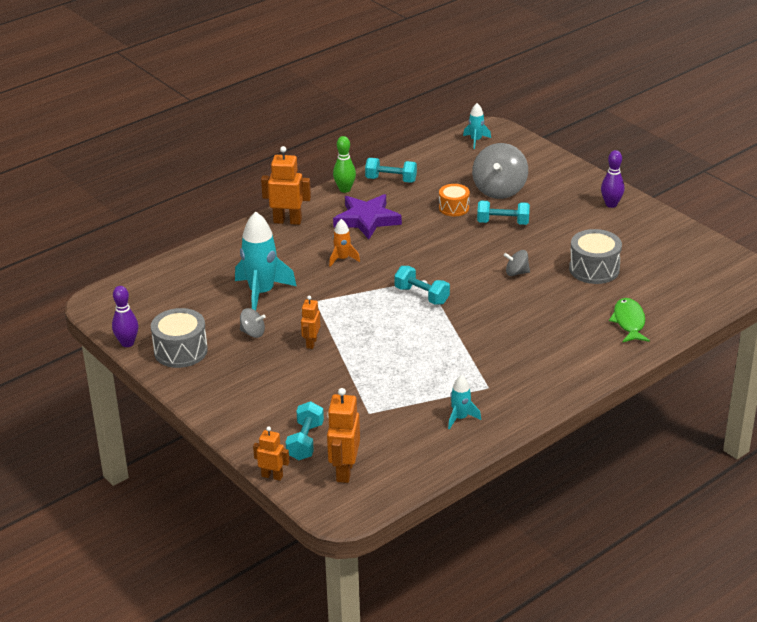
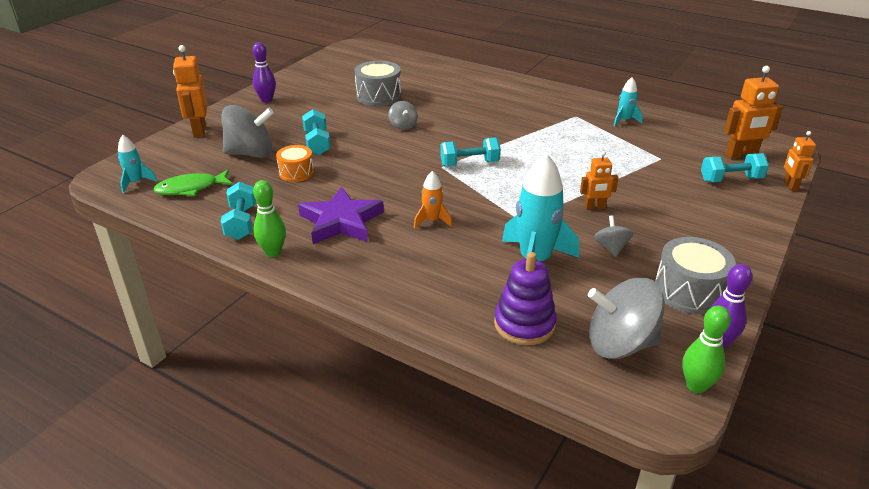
camera: 110 degrees left, 0 degrees up
orange robot [261,146,311,225] -> orange robot moved to [173,45,208,138]
turquoise dumbbell [394,266,450,305] -> turquoise dumbbell turned 60 degrees clockwise [440,137,501,166]
green fish [609,298,650,342] -> green fish moved to [153,170,233,196]
none -> purple stacking toy [494,252,557,345]
none -> grey spinning top [588,278,665,359]
none -> green bowling pin [682,306,731,393]

